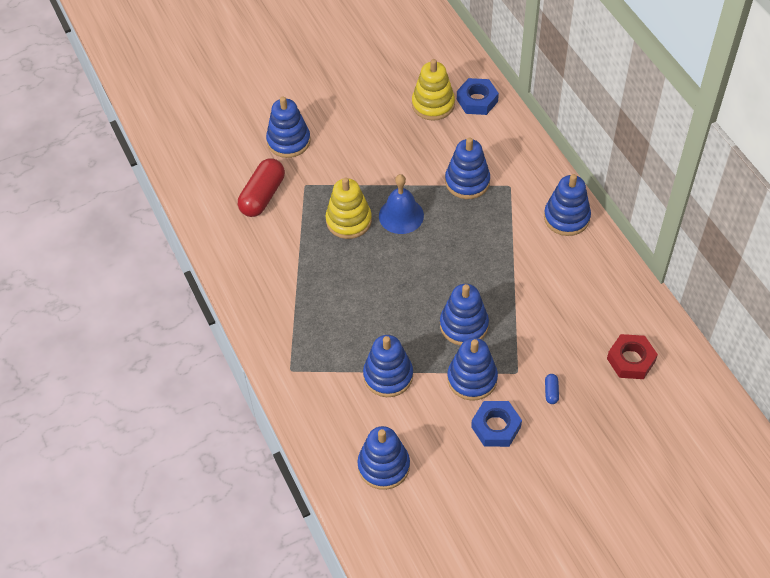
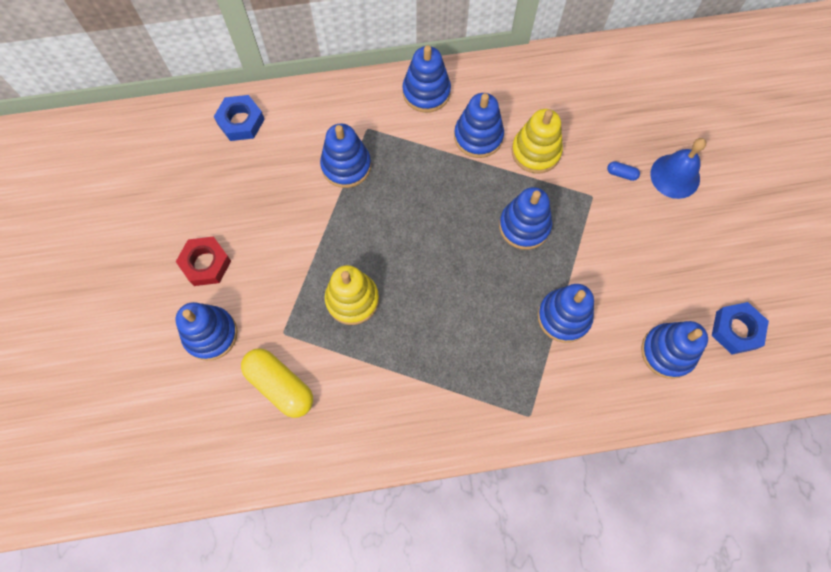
camera: 75 degrees left, 15 degrees up
red capsule [238,159,285,217] -> yellow capsule [241,348,313,418]
blue bell [379,174,424,234] -> blue bell moved to [651,138,707,199]
yellow stacking toy [412,59,455,121] -> yellow stacking toy moved to [512,109,563,174]
blue stacking toy [447,338,498,401] -> blue stacking toy moved to [454,93,504,158]
blue nut [471,401,522,447] -> blue nut moved to [712,302,769,355]
red nut [607,334,658,379] -> red nut moved to [176,237,231,286]

